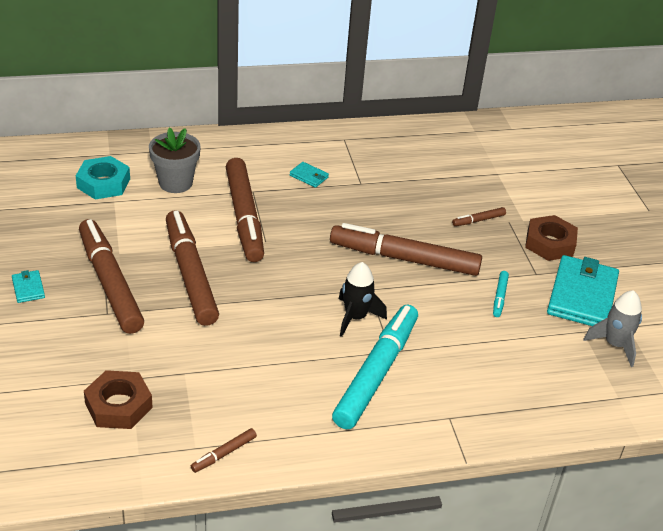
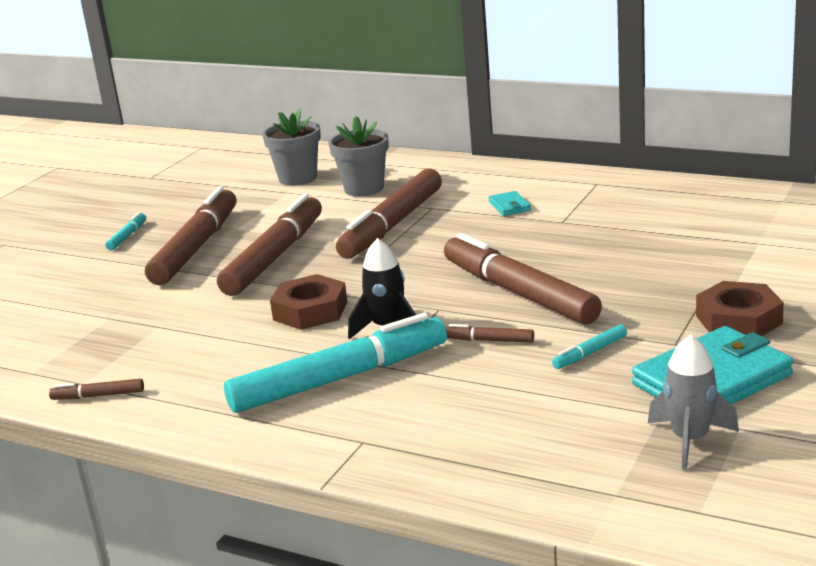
camera: 45 degrees right, 15 degrees down
turquoise wallet [12,270,45,303] -> turquoise marker [105,212,146,250]
turquoise nut [76,156,130,200] -> grey flower pot [262,109,321,186]
brown nut [84,370,153,429] -> brown nut moved to [270,274,347,330]
brown marker [452,207,506,226] -> brown marker moved to [445,324,534,343]

